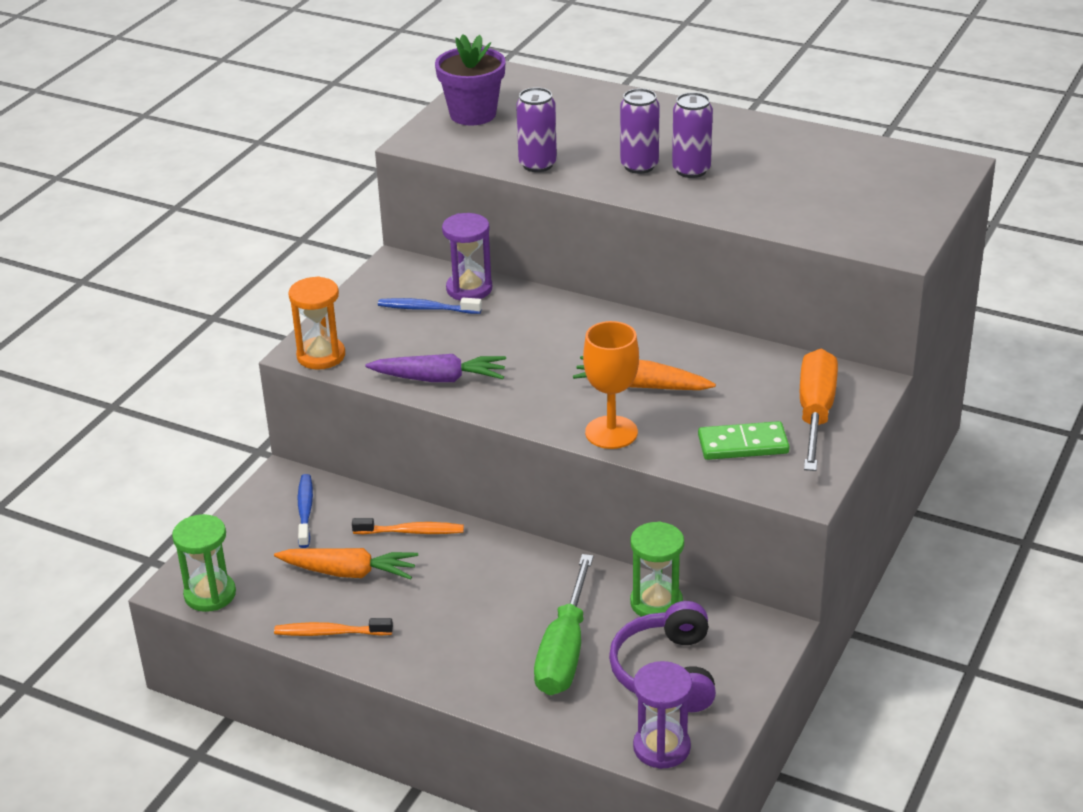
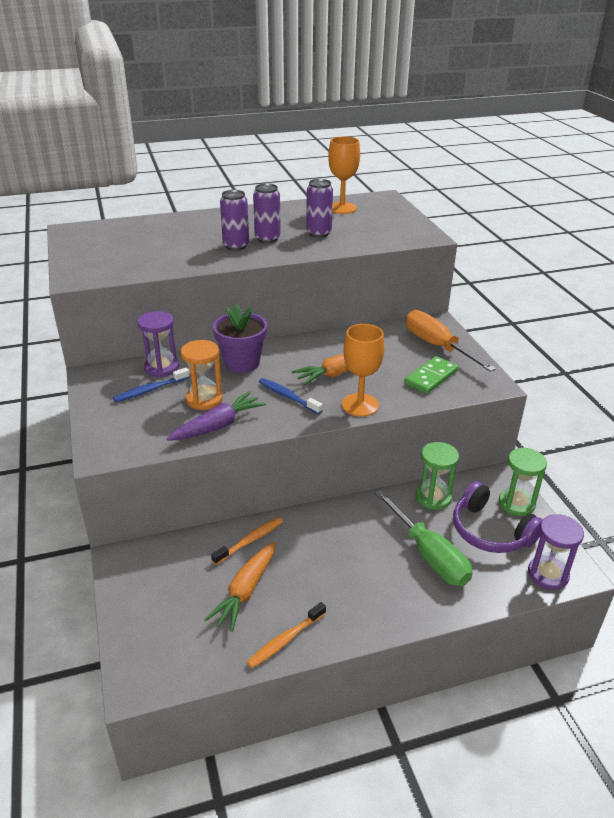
camera: 45 degrees left, 0 degrees up
green hourglass [172,514,236,612] -> green hourglass moved to [499,448,547,516]
orange carrot [274,548,418,579] -> orange carrot turned 150 degrees clockwise [204,542,276,632]
orange hourglass [289,276,345,370] -> orange hourglass moved to [181,340,223,410]
blue toothbrush [298,474,313,548] -> blue toothbrush moved to [259,378,323,414]
purple flower pot [435,34,505,126] -> purple flower pot moved to [213,304,267,373]
purple can [516,87,557,172] -> purple can moved to [306,179,333,237]
none -> orange goblet [328,136,360,214]

